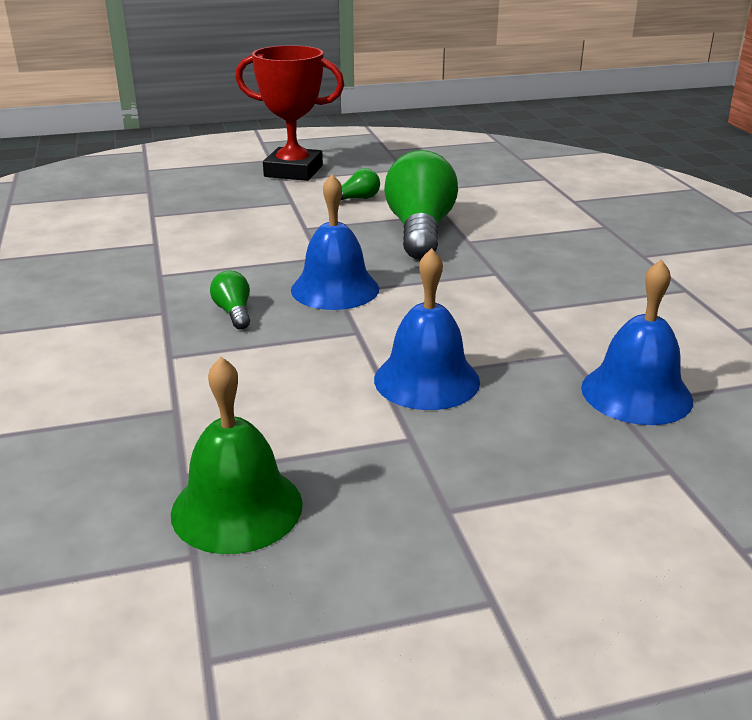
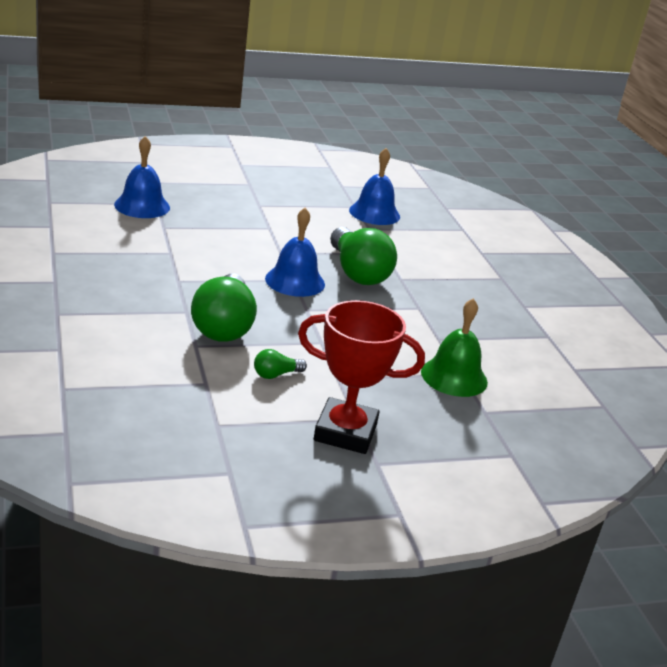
camera: 175 degrees right, 0 degrees up
green bell [171,357,303,554] -> green bell moved to [421,298,488,397]
green light bulb [210,271,250,330] -> green light bulb [330,227,397,285], size x2.26
blue bell [374,248,480,410] -> blue bell moved to [349,148,400,225]

